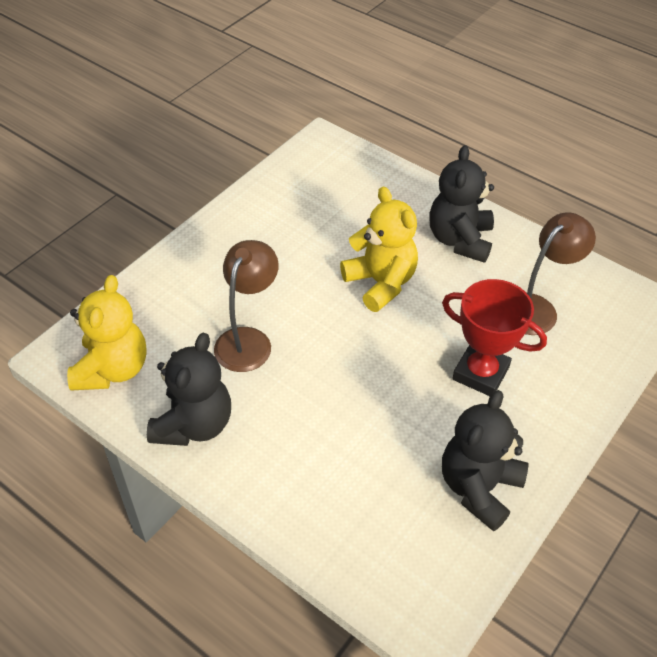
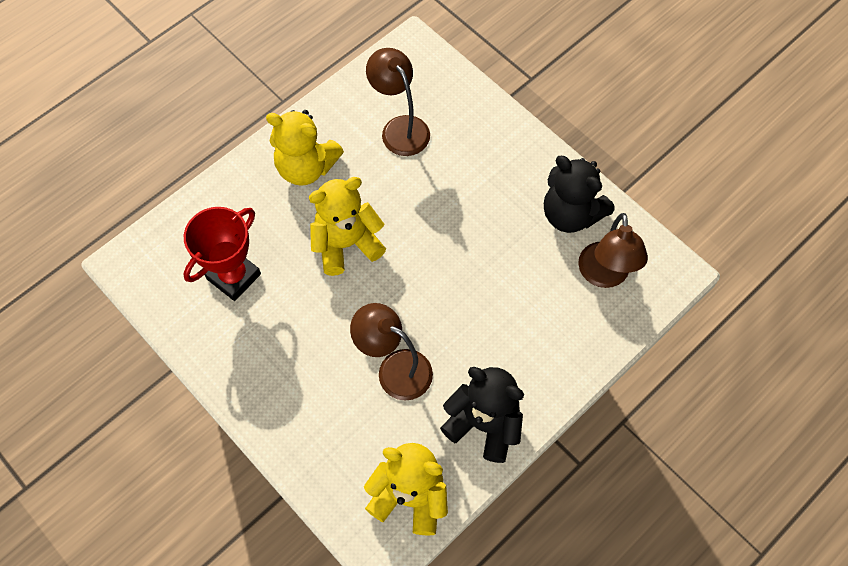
camera: 80 degrees left, 15 degrees up
black teddy bear [429,145,494,263] -> yellow teddy bear [266,110,344,186]
red trophy [442,279,547,396] -> red trophy moved to [183,207,261,301]
none -> brown lamp [578,213,648,288]

